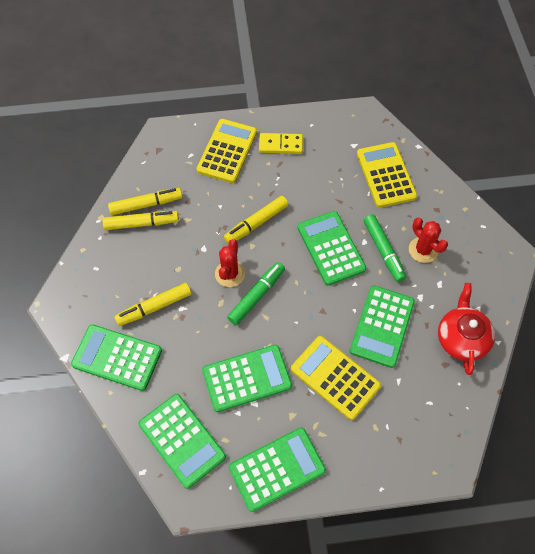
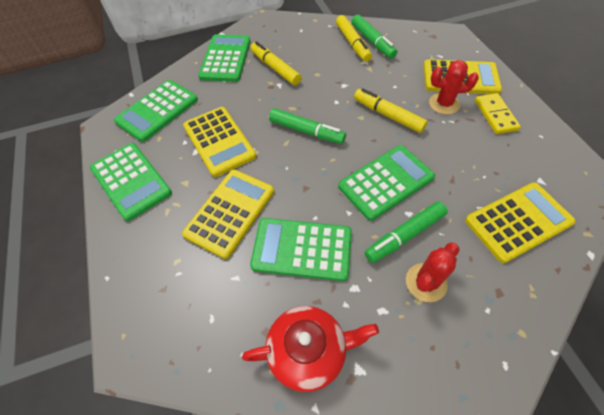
camera: 80 degrees right, 5 degrees down
yellow marker [108,188,183,215] -> green marker [351,15,397,59]
green calculator [202,345,292,412] -> yellow calculator [183,107,256,177]
red cactus [215,239,245,287] -> red cactus moved to [429,60,479,114]

